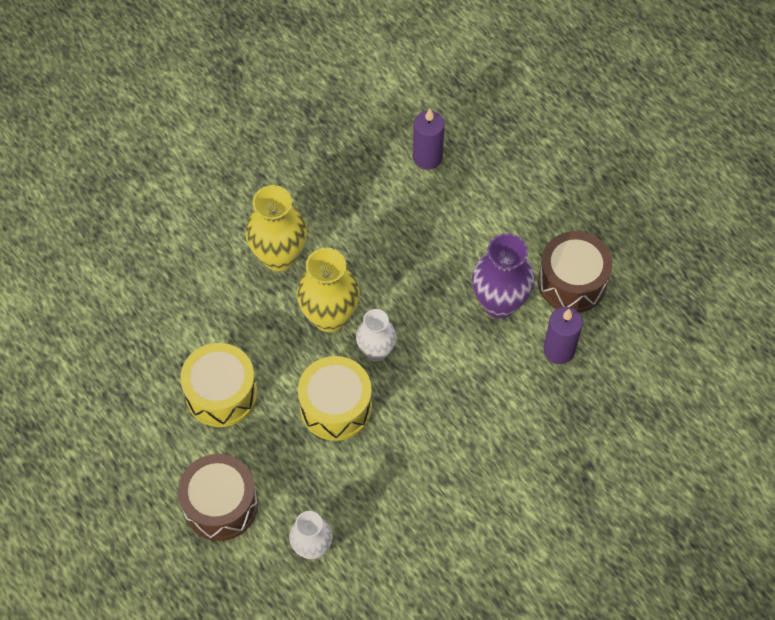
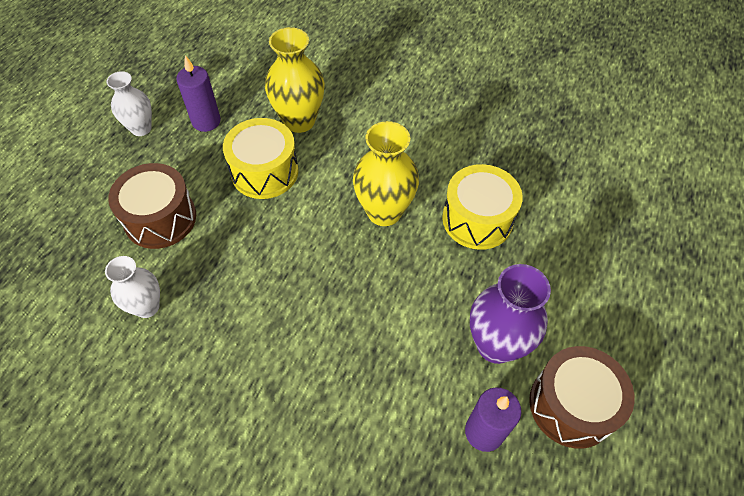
camera: 60 degrees right, 5 degrees down
yellow vase [245,185,307,271] -> yellow vase moved to [265,27,325,133]
yellow drum [298,356,372,441] -> yellow drum moved to [442,164,523,250]
white vase [356,309,396,362] -> white vase moved to [106,71,152,136]
purple candle [413,109,445,169] -> purple candle moved to [176,55,221,132]

